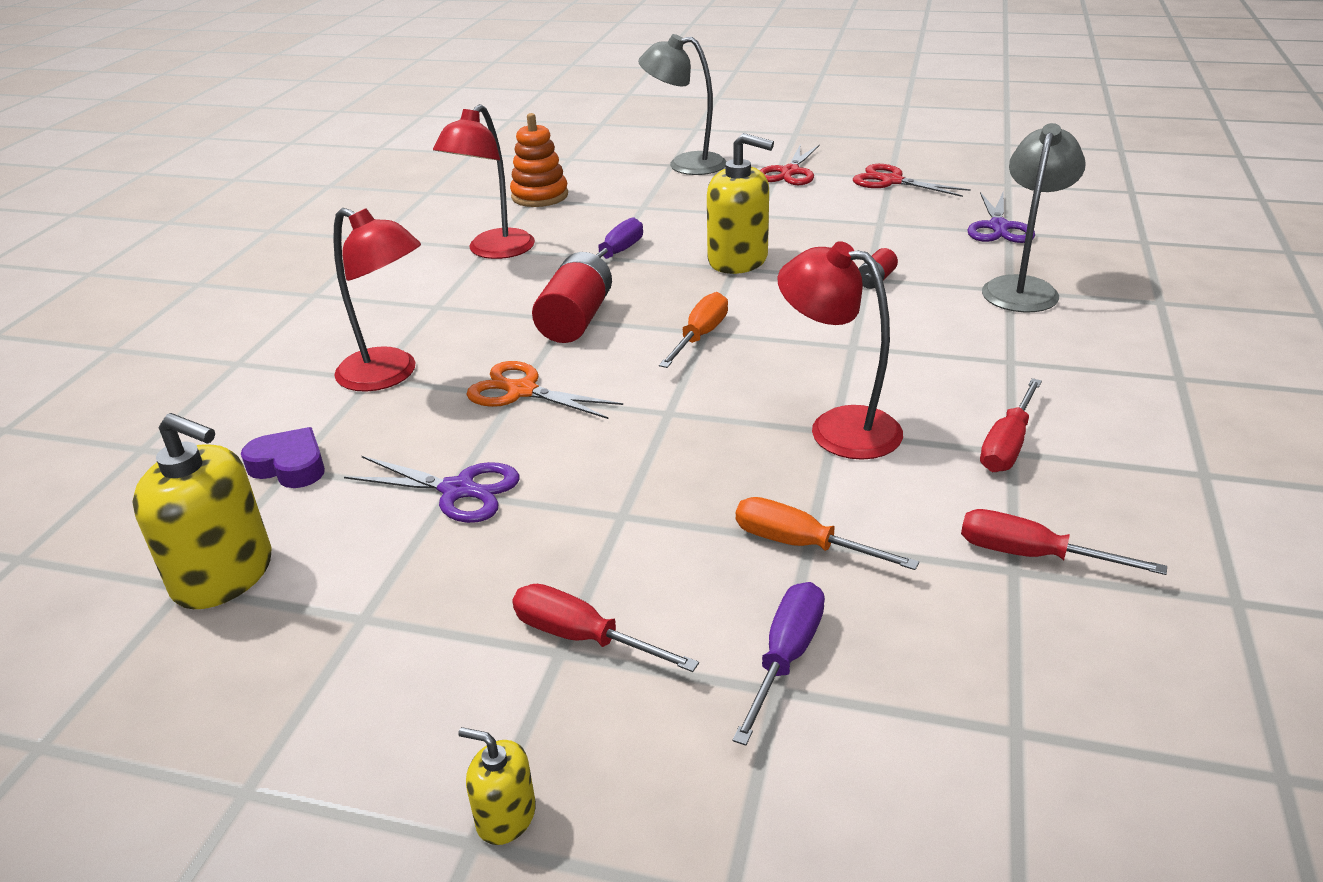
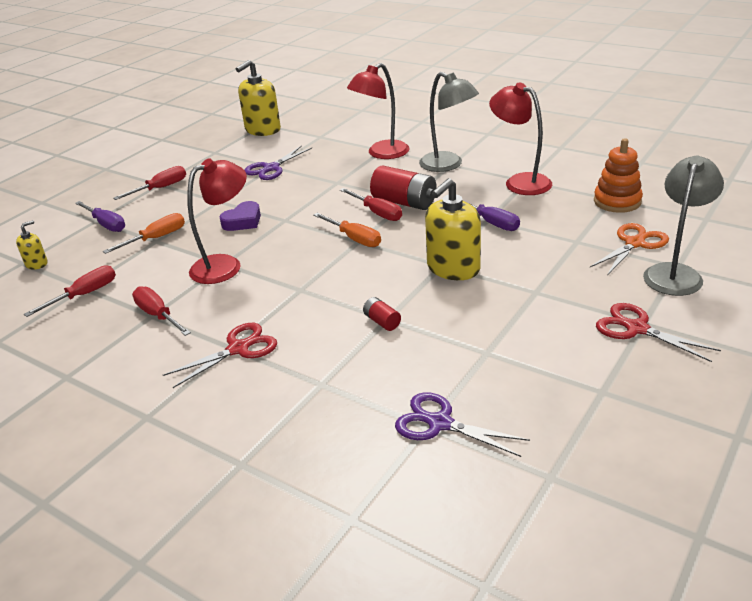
camera: 110 degrees right, 0 degrees up
purple heart [241,427,325,488] -> purple heart moved to [219,201,261,231]
yellow soap dispenser [458,727,536,845] -> yellow soap dispenser moved to [16,220,48,270]
orange scissors [466,361,623,419] -> orange scissors moved to [590,223,669,275]
red scissors [853,164,971,197] -> red scissors moved to [163,323,277,388]
grey lamp [982,123,1086,312] -> grey lamp moved to [419,72,479,172]
none -> red screwdriver [340,188,402,221]

